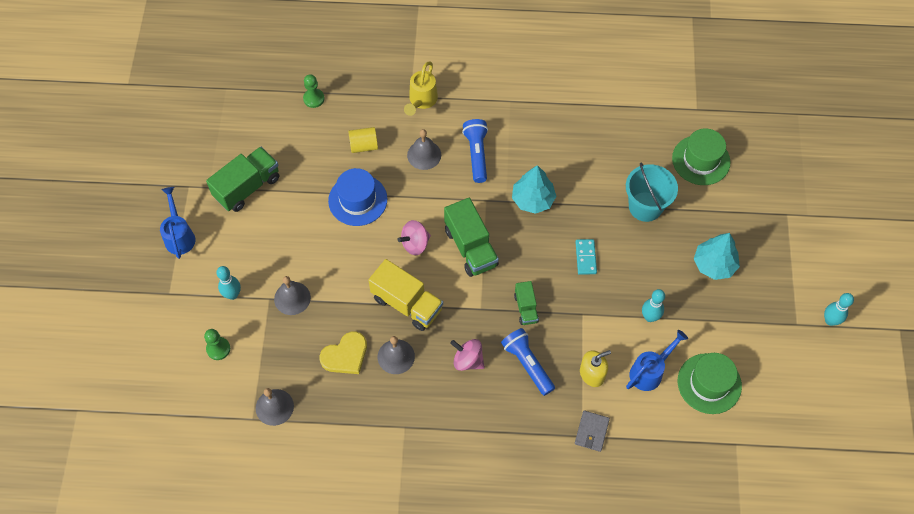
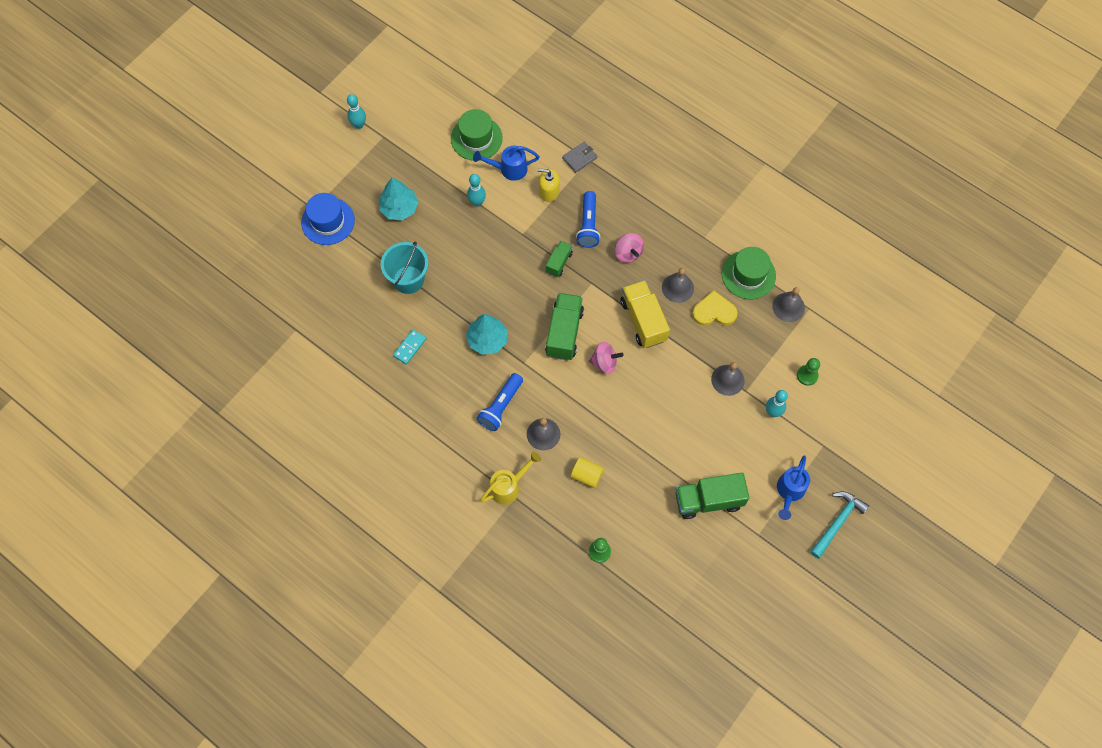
camera: 145 degrees left, 5 degrees up
blue hat [328,168,387,226] -> blue hat moved to [301,193,355,245]
turquoise domino [576,239,597,275] -> turquoise domino moved to [393,329,427,365]
green hat [672,128,731,185] -> green hat moved to [722,247,776,299]
none -> turquoise hammer [810,491,869,558]

